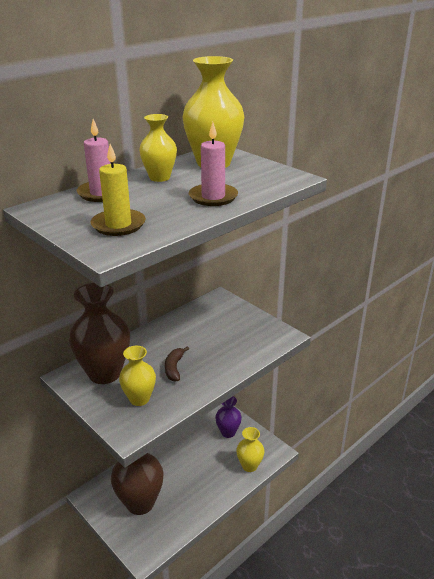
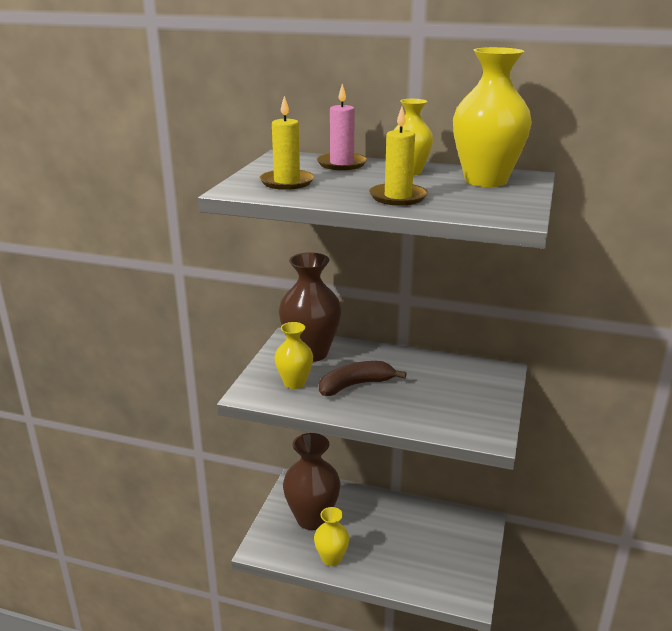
camera: 60 degrees right, 5 degrees down
brown banana [165,346,189,382] -> brown banana [319,361,407,396], size x1.54
pink candle [189,122,238,206] -> yellow candle [369,107,428,206]
purple vase [215,396,242,438] -> none
yellow vase [236,427,264,472] -> yellow vase moved to [314,507,349,566]

